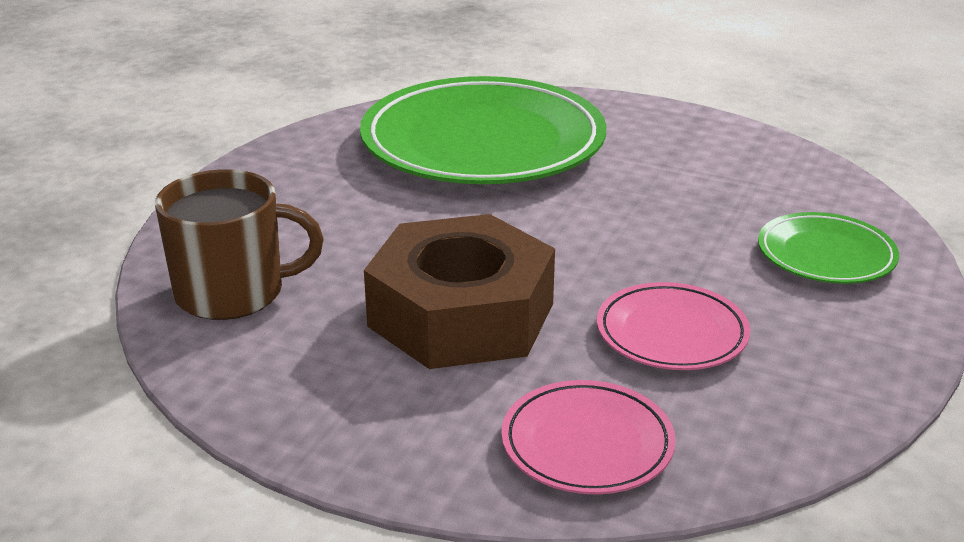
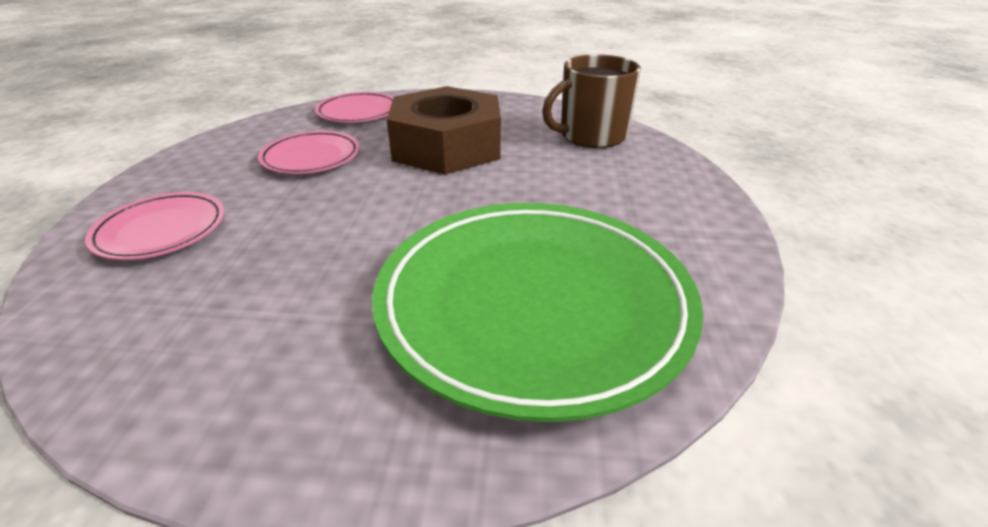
camera: 160 degrees right, 5 degrees up
green plate [758,212,899,284] -> pink plate [85,192,224,260]

